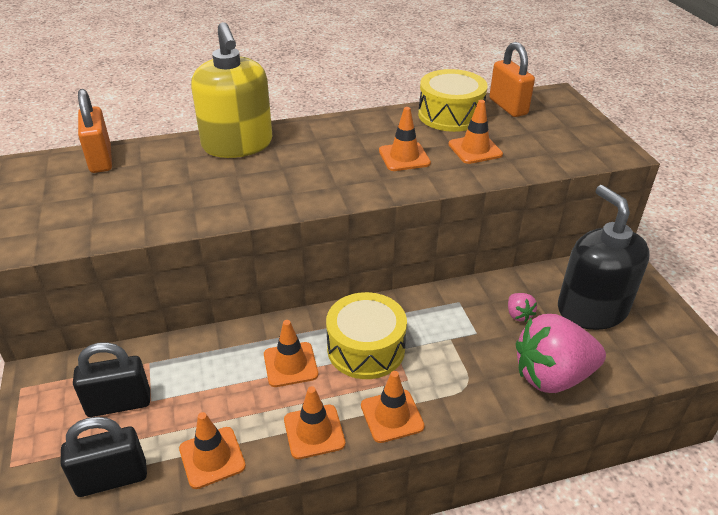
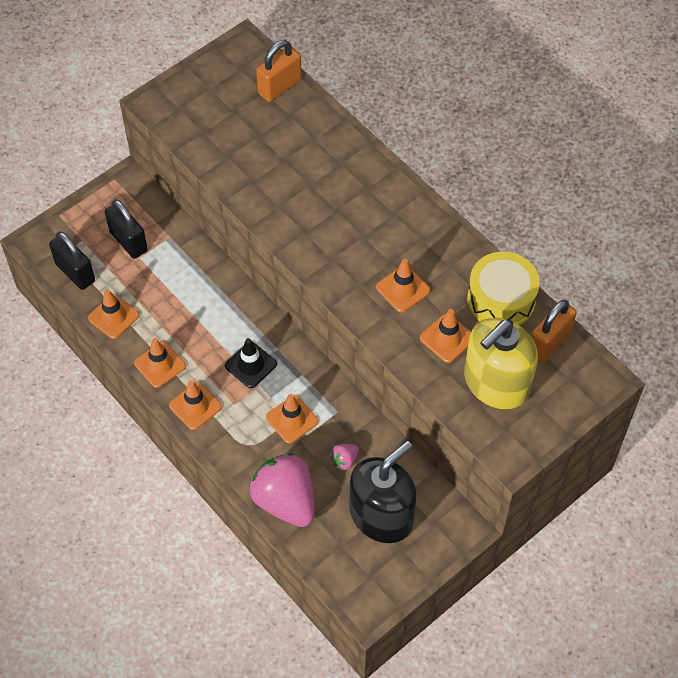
camera: 65 degrees right, 20 degrees up
yellow soap dispenser [191,22,272,158] -> yellow soap dispenser moved to [464,318,538,410]
orange traffic cone [264,320,318,387] -> orange traffic cone moved to [266,394,319,444]
yellow drum [326,292,407,379] -> black traffic cone [225,338,277,388]

